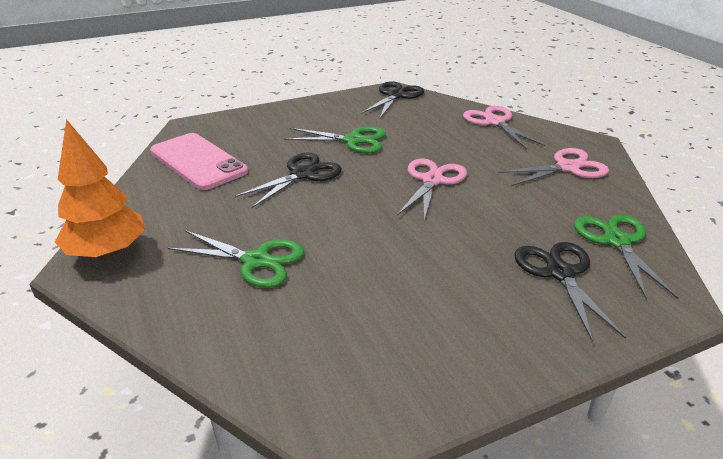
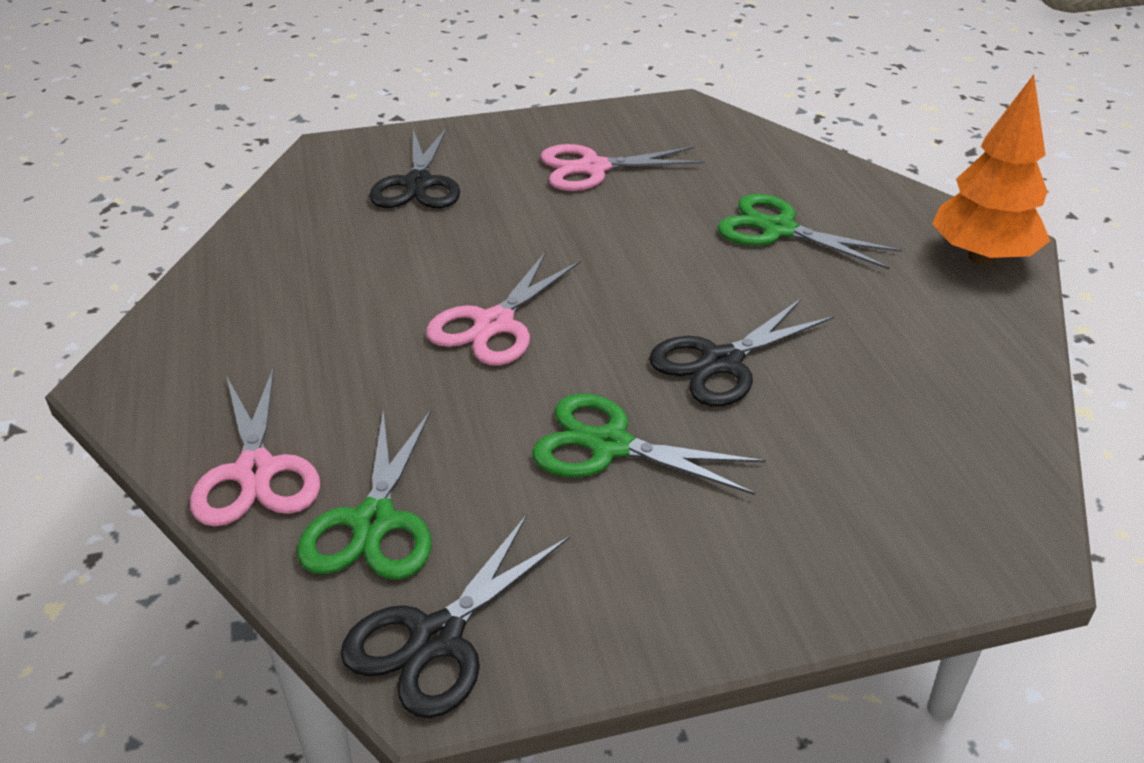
camera: 170 degrees left, 5 degrees up
pink phone [150,133,248,190] -> none
pink scissors [498,148,609,186] -> pink scissors moved to [541,144,705,191]
green scissors [574,215,679,299] -> green scissors moved to [297,410,432,579]

